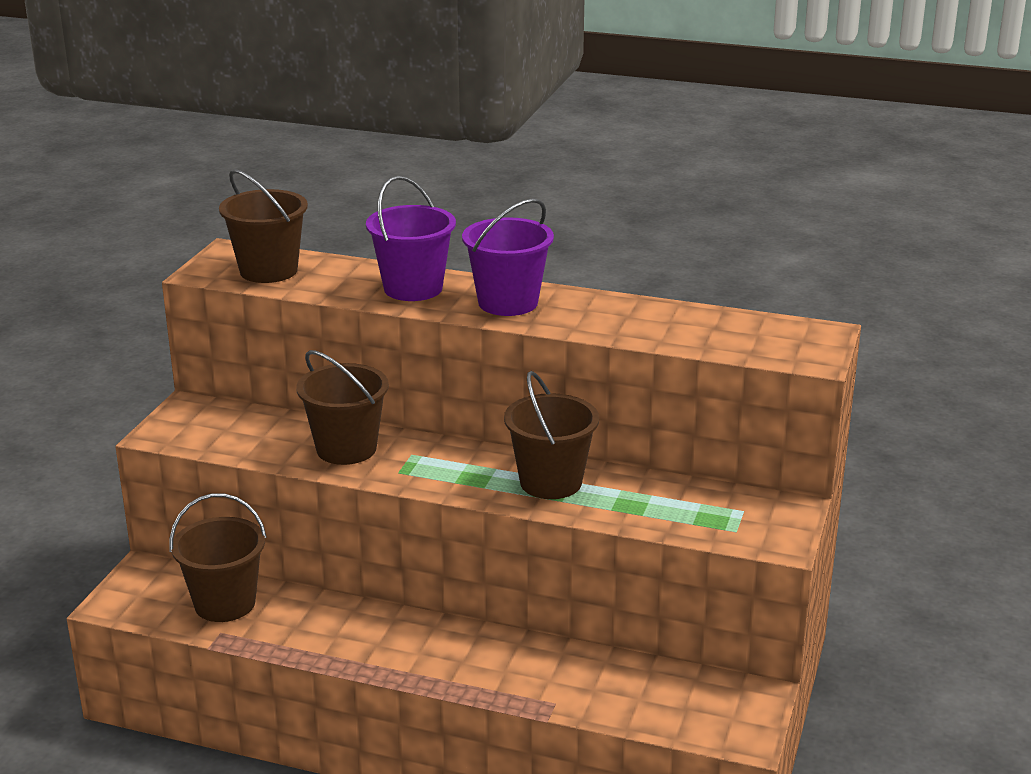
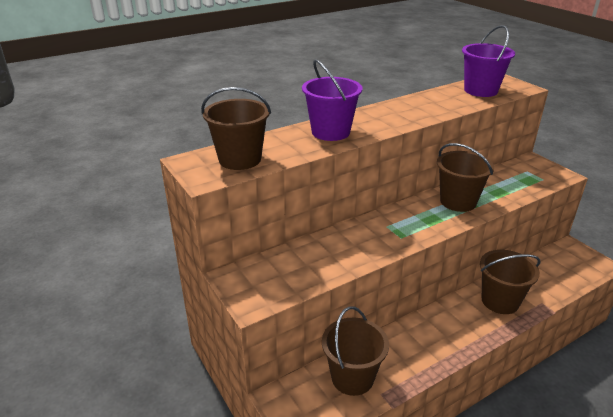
camera: 50 degrees left, 5 degrees up
brown bucket [296,350,389,465] -> brown bucket moved to [480,250,540,314]
purple bucket [462,198,554,316] -> purple bucket moved to [462,25,515,97]

